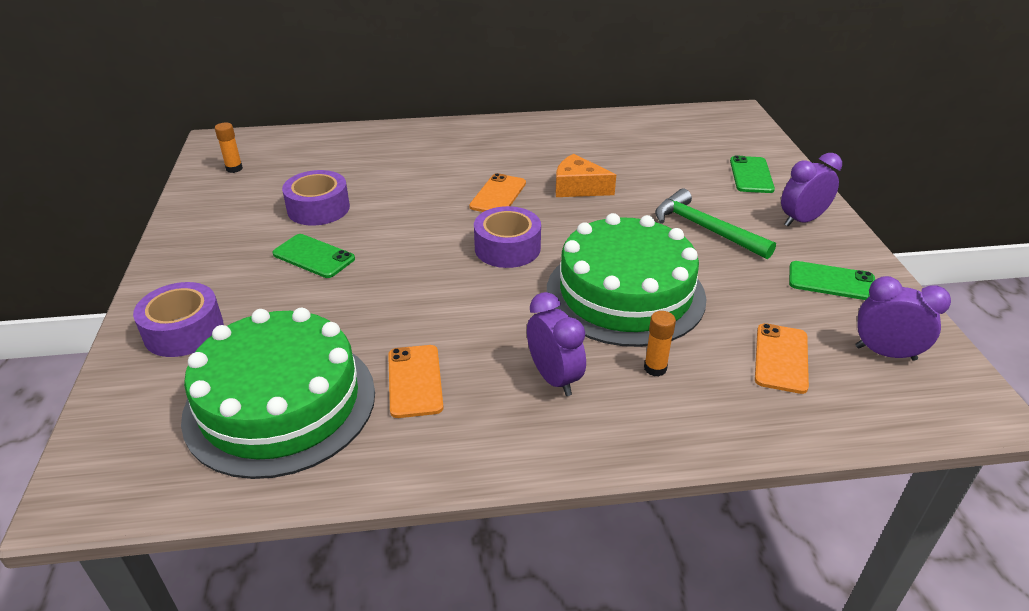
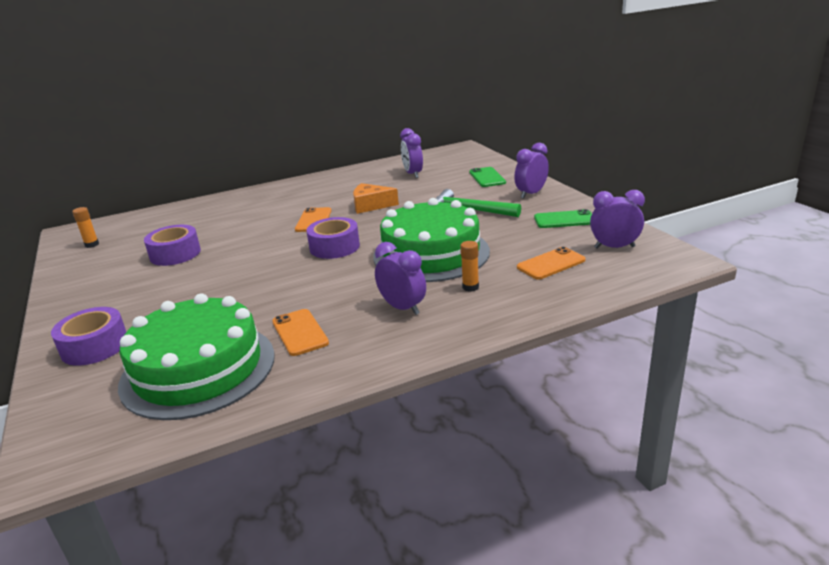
camera: 15 degrees left, 10 degrees down
green phone [273,234,355,278] -> none
orange phone [755,323,809,394] -> orange phone turned 60 degrees clockwise [517,247,585,280]
none -> purple clock [400,128,423,178]

